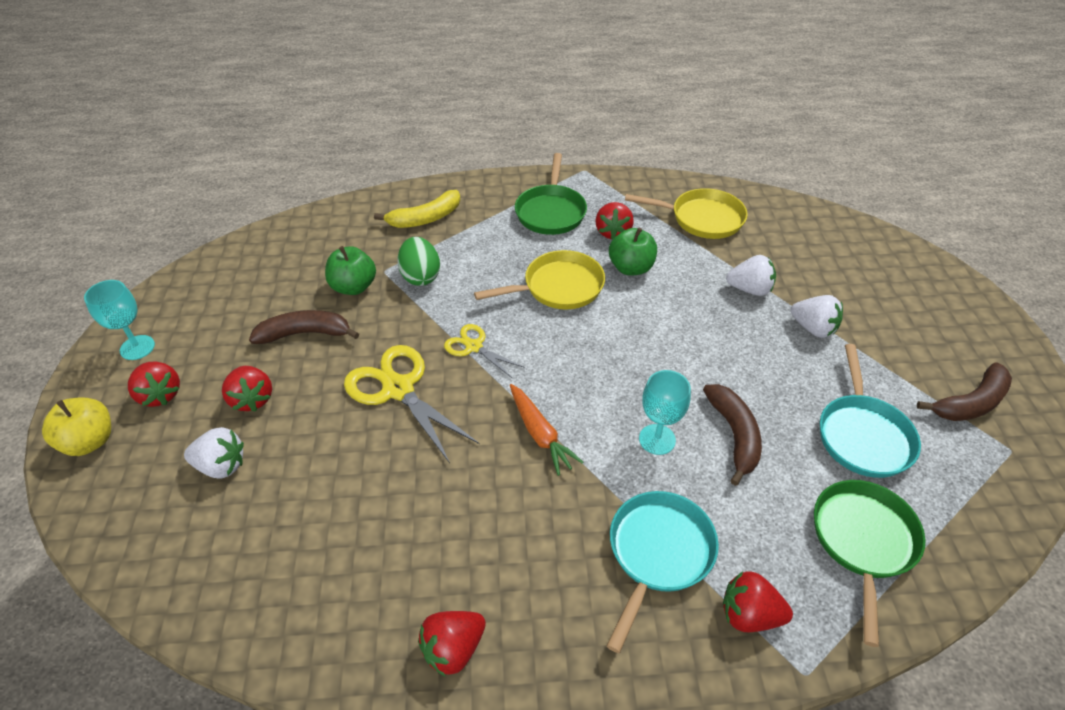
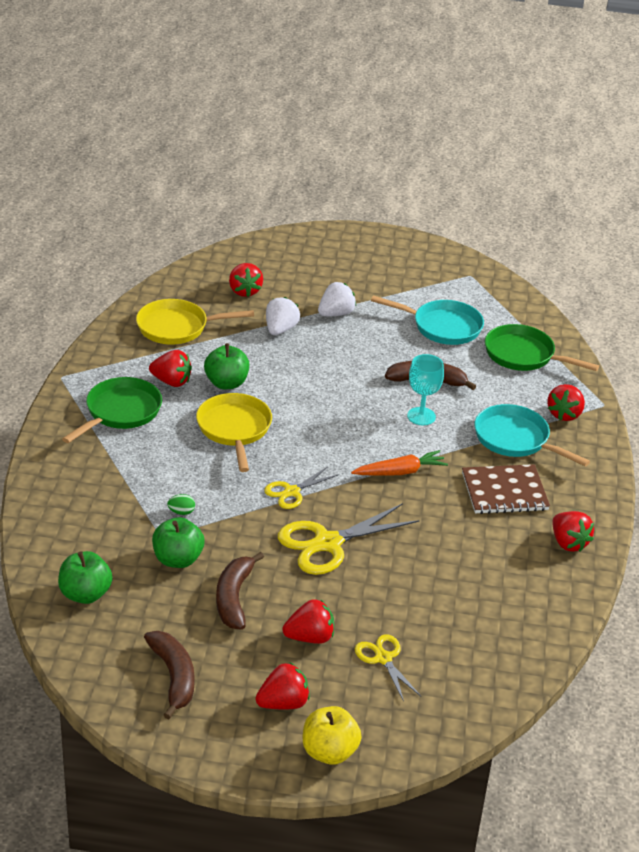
camera: 80 degrees left, 10 degrees down
turquoise goblet [84,280,155,360] -> none
white strawberry [184,427,244,479] -> yellow scissors [355,634,421,701]
yellow banana [374,190,460,228] -> none
green egg [397,237,440,286] -> green egg [167,494,195,515], size x0.49
green pan [515,153,587,235] -> green pan turned 75 degrees counterclockwise [62,377,162,443]
yellow pan [625,188,748,239] -> yellow pan turned 120 degrees counterclockwise [136,299,254,345]
brown banana [917,362,1012,421] -> brown banana moved to [144,631,195,719]
none -> green apple [58,551,113,604]
none -> red strawberry [229,263,263,297]
none -> brown notebook [462,464,550,514]

